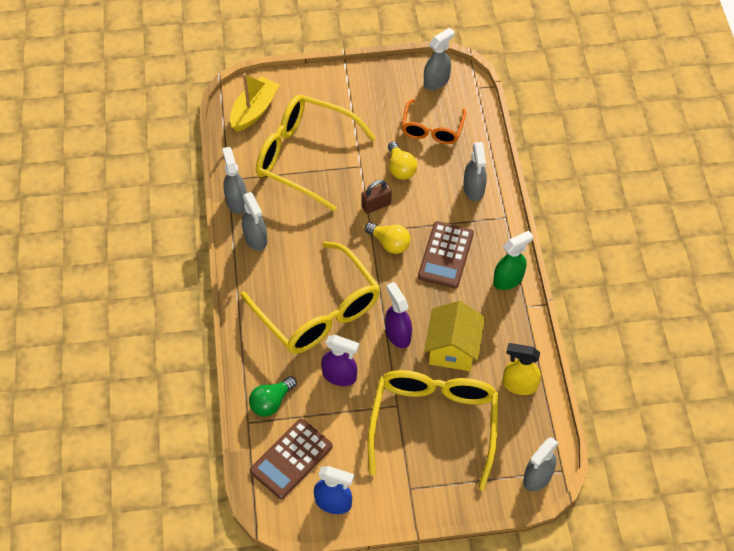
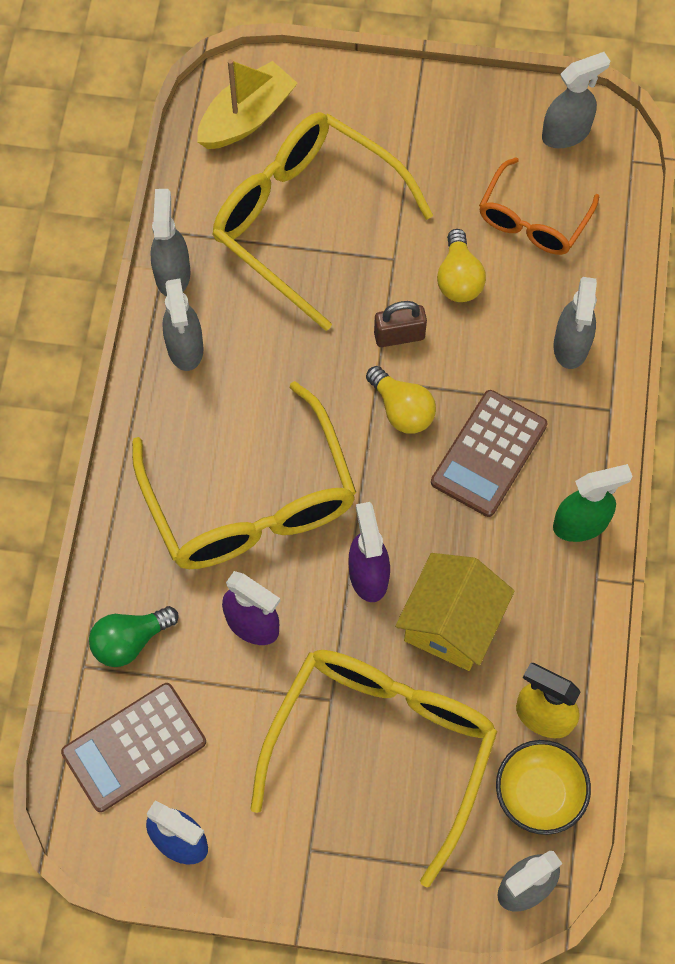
camera: 15 degrees right, 10 degrees up
none -> yellow bowl [496,740,591,835]

